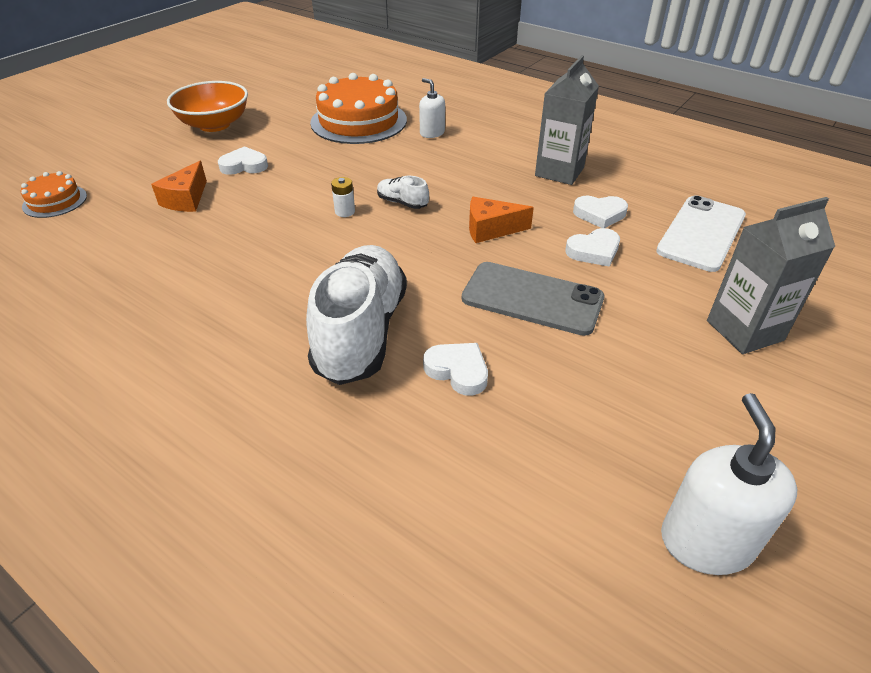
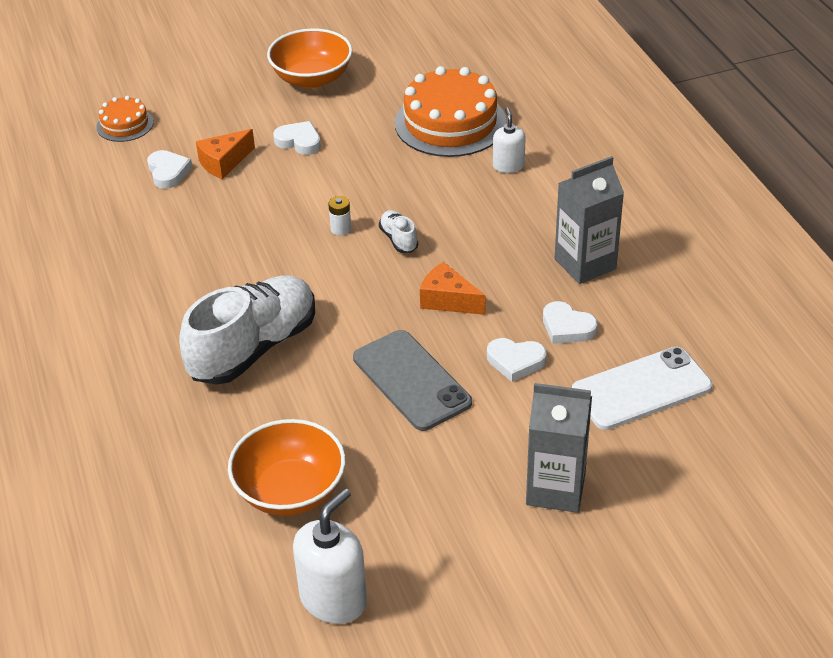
camera: 35 degrees right, 0 degrees up
white heart [423,343,488,396] -> white heart moved to [147,150,192,189]
none -> orange bowl [228,419,346,516]

